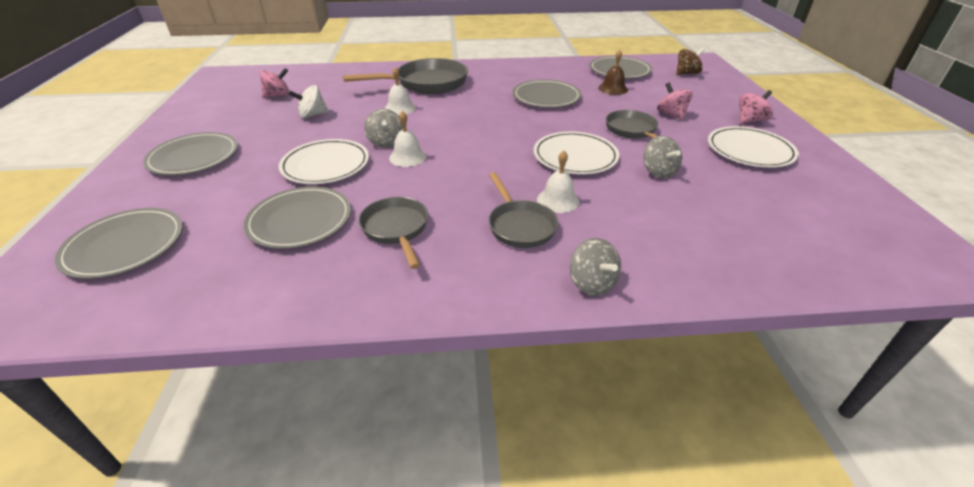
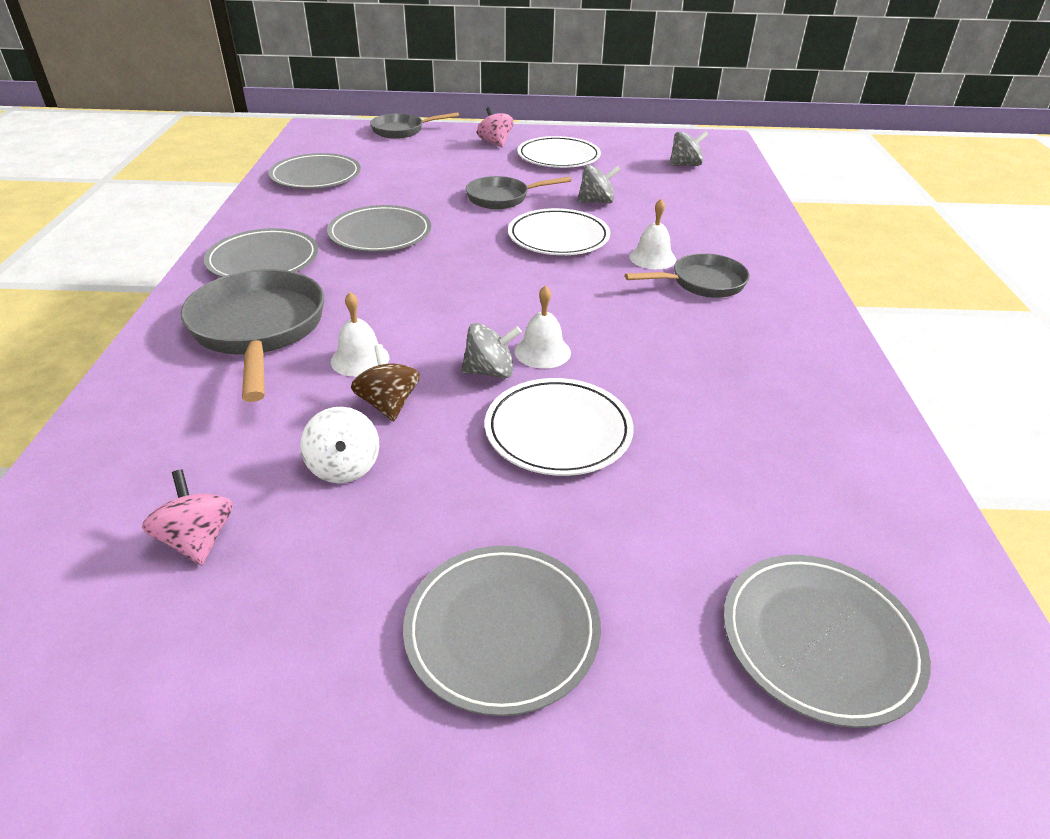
camera: 85 degrees left, 0 degrees up
grey plate [244,186,351,249] -> grey plate moved to [204,228,318,277]
grey pan [358,197,428,269] -> grey pan moved to [370,112,459,139]
grey spinning top [570,238,621,296] -> grey spinning top moved to [669,131,708,166]
brown bell [598,50,628,95] -> none
pink spinning top [657,83,693,120] -> none
brown spinning top [676,48,705,75] -> brown spinning top moved to [351,344,420,422]

